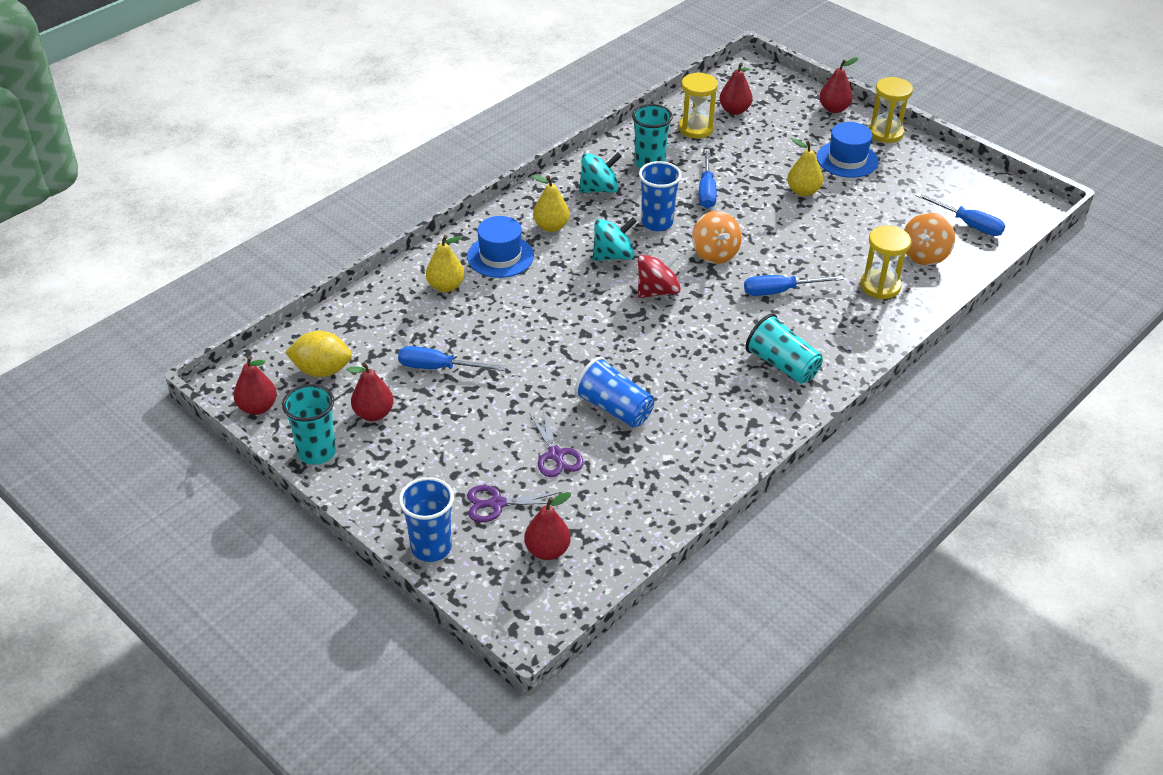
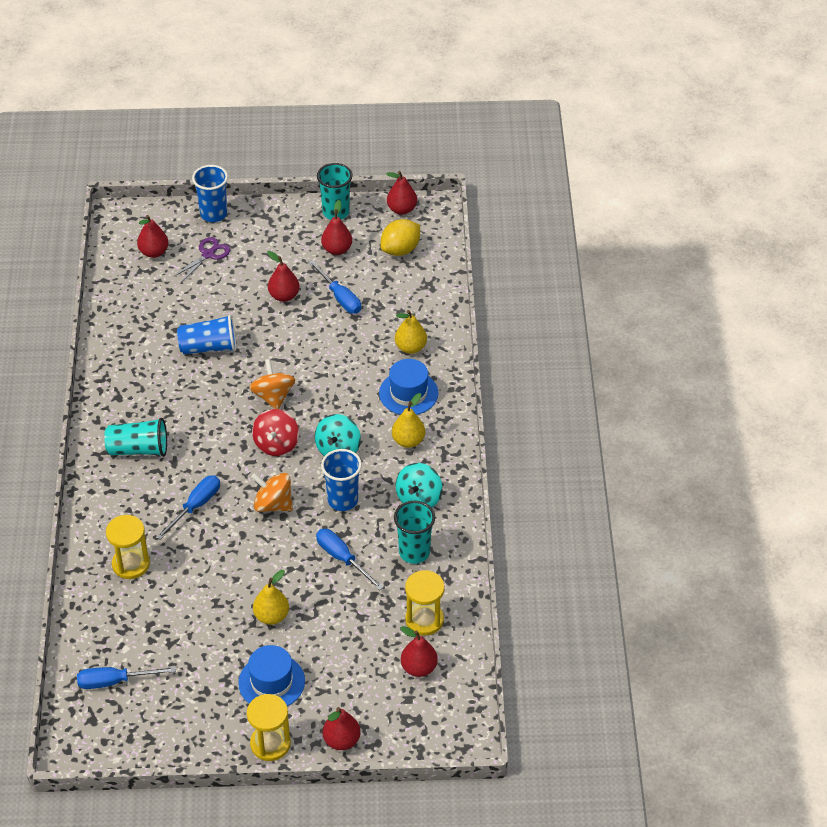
camera: 135 degrees right, 5 degrees up
blue screwdriver [398,346,505,371] -> blue screwdriver turned 90 degrees clockwise [308,260,361,314]
purple scissors [529,410,584,477] -> none
orange spinning top [904,213,955,265] -> orange spinning top moved to [249,359,295,409]
none -> red pear [268,251,300,302]

